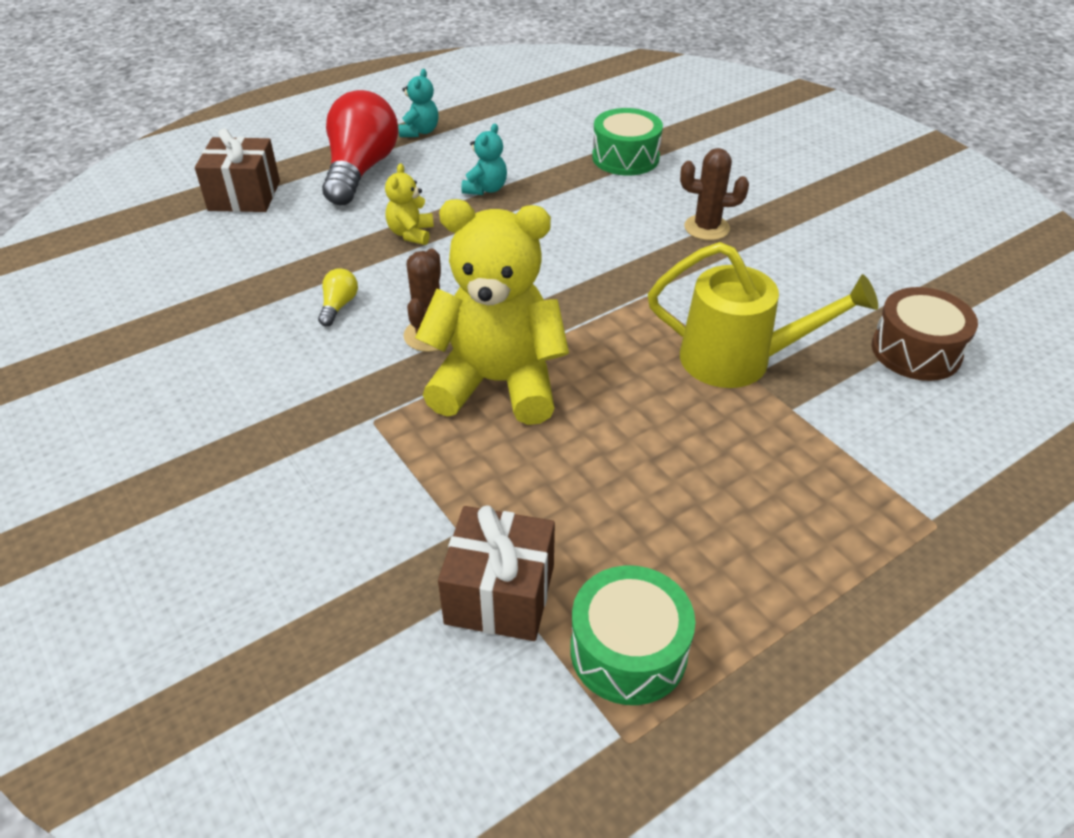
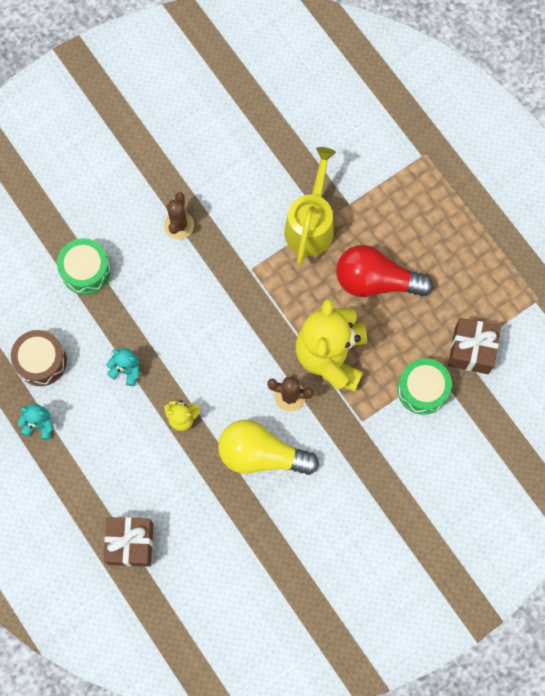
camera: 90 degrees left, 30 degrees up
yellow light bulb [318,268,358,326] -> yellow light bulb [218,420,319,475], size x2.43
red light bulb [322,90,398,205] -> red light bulb moved to [336,245,433,297]
green drum [570,565,695,705] -> green drum moved to [398,358,452,415]
brown drum [872,287,978,381] -> brown drum moved to [11,330,67,386]

